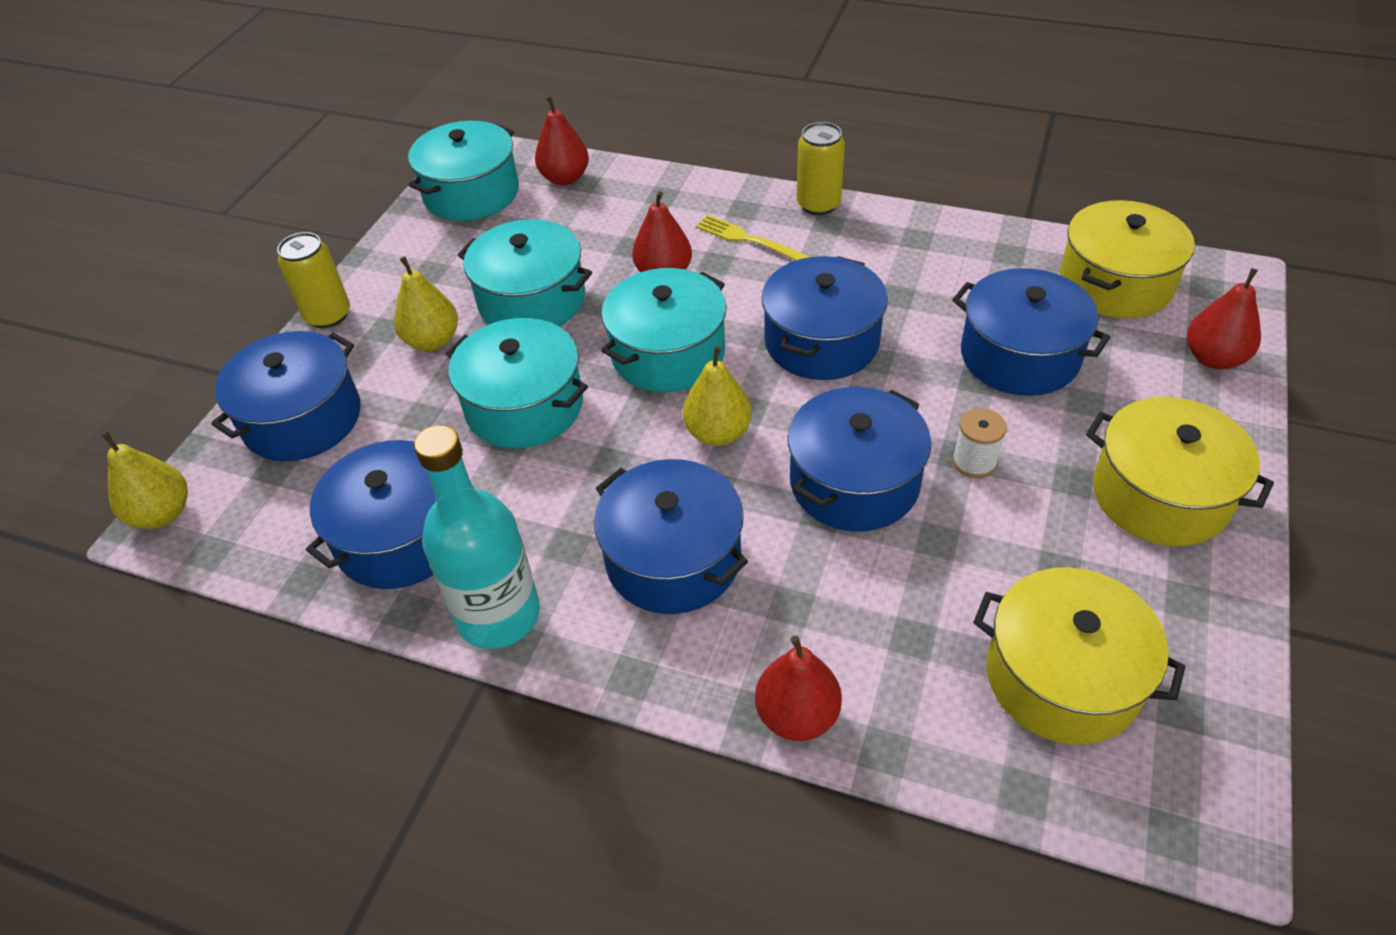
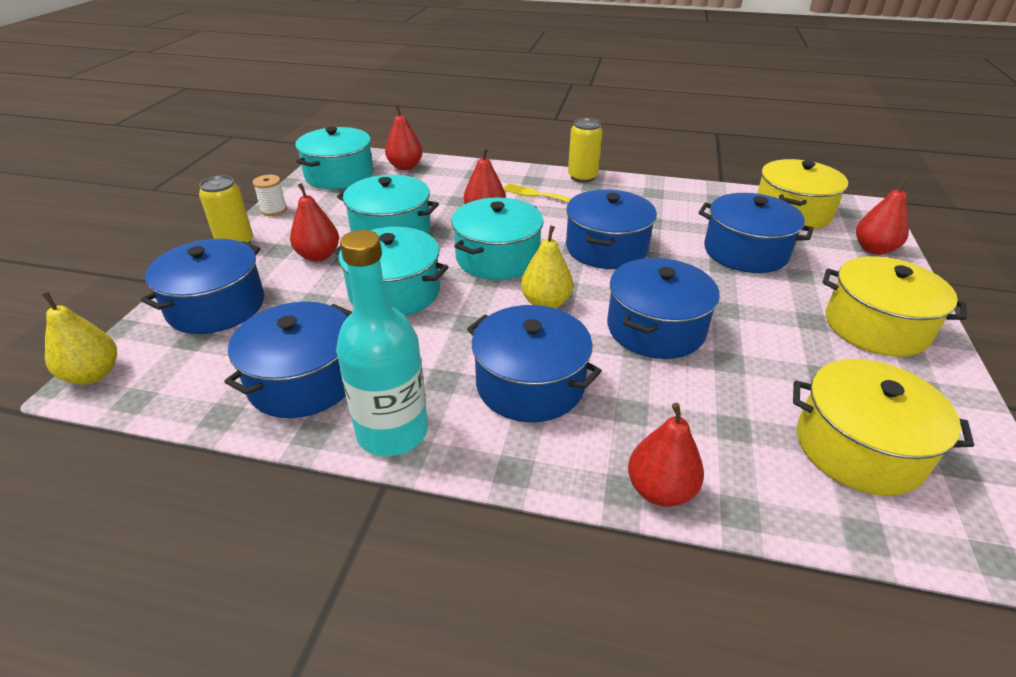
camera: 10 degrees left, 10 degrees down
yellow pear [394,256,458,351] -> red pear [290,183,339,262]
white spool [952,408,1007,478] -> white spool moved to [253,175,287,216]

